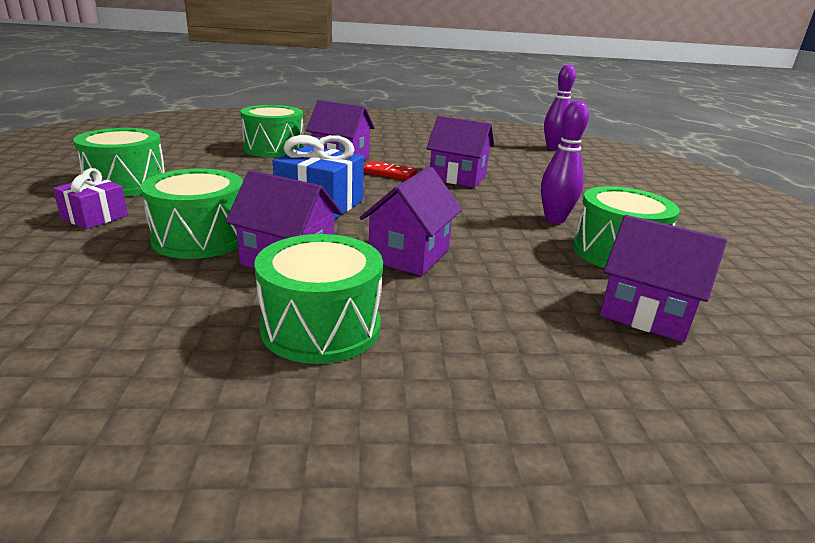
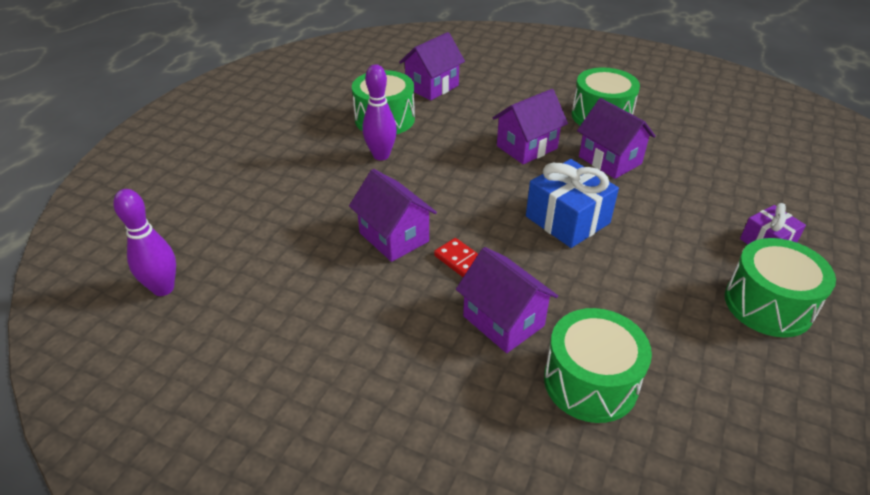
camera: 150 degrees left, 15 degrees up
green drum [141,169,243,259] -> none
purple house [600,215,727,342] -> purple house turned 75 degrees clockwise [399,32,465,101]

